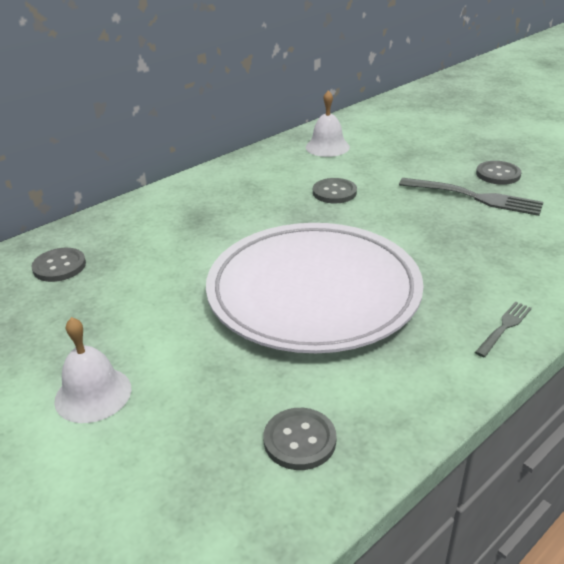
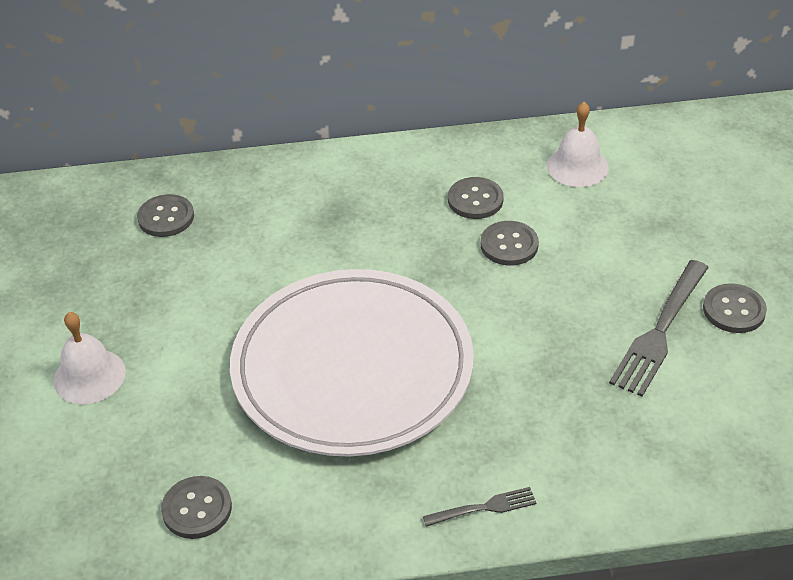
camera: 35 degrees right, 10 degrees up
grey fork [399,178,543,216] -> grey fork turned 60 degrees clockwise [609,260,709,397]
none -> grey button [448,177,504,219]

